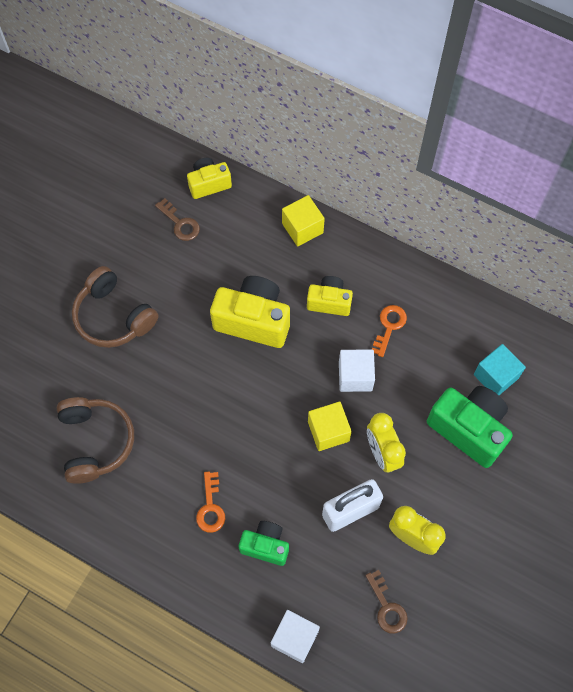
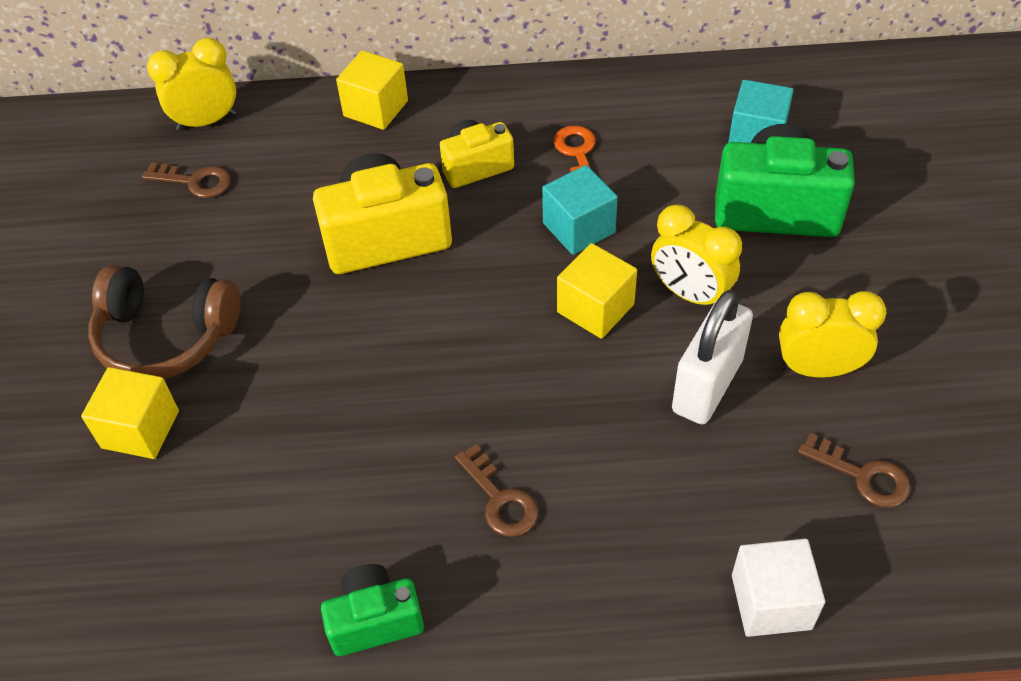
camera: 30 degrees left, 15 degrees down
brown headphones [57,397,134,484] -> none
yellow camera [187,158,232,199] -> yellow clock [147,38,236,131]
orange key [196,471,225,533] -> brown key [455,444,539,537]
green camera [239,521,289,566] -> green camera moved to [321,564,424,656]
white cube [339,350,375,392] -> turquoise cube [542,165,618,255]
none -> yellow cube [81,367,179,459]

